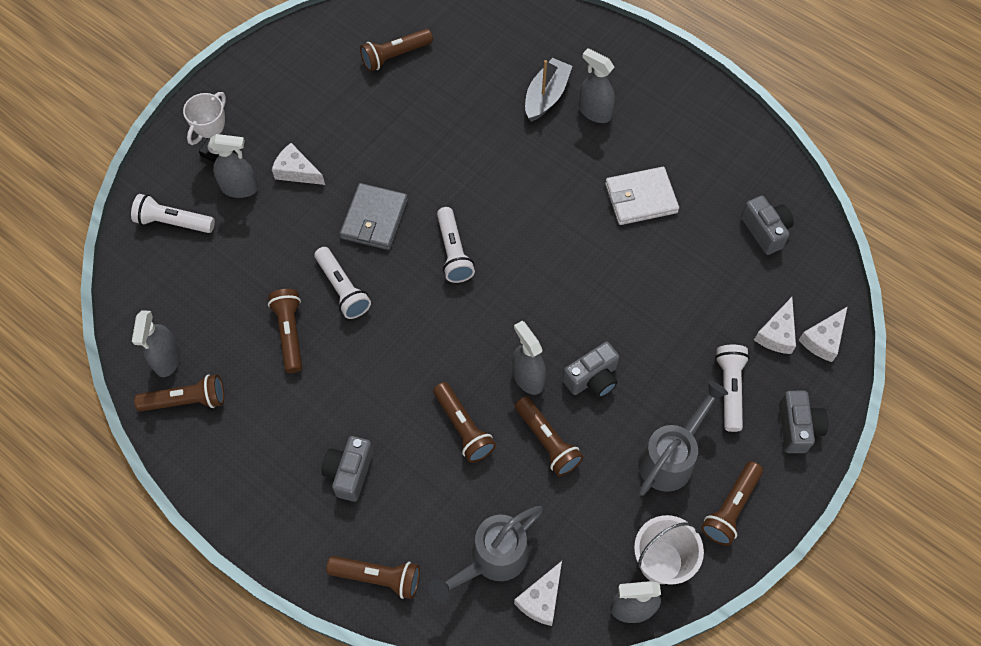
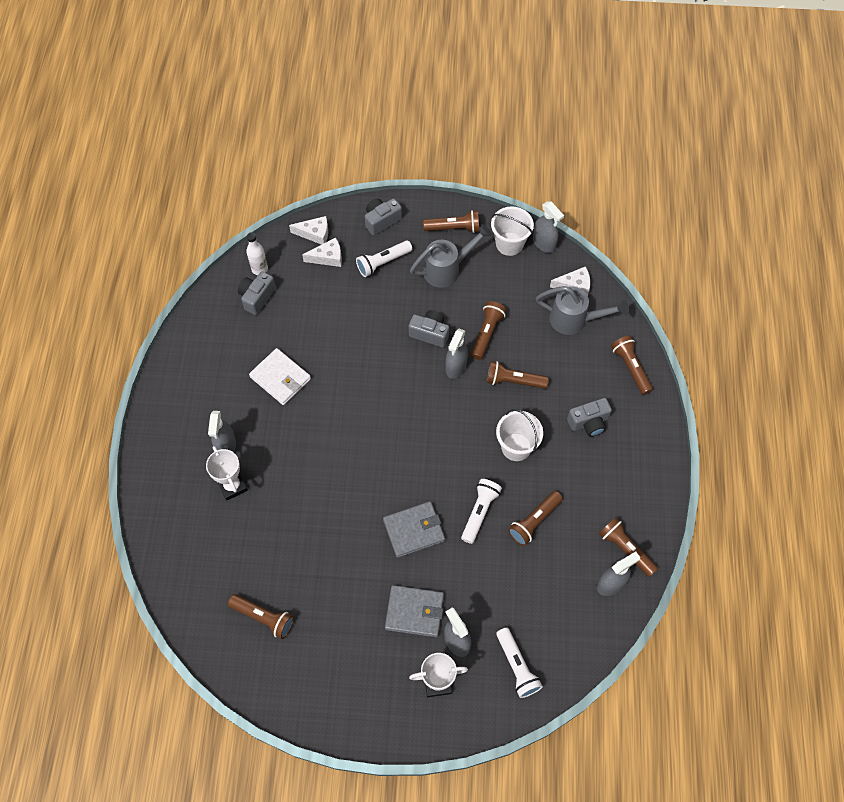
camera: 125 degrees left, 0 degrees up
white cheese [272,143,325,185] -> grey wallet [385,585,444,637]
brown flashlight [433,382,496,463] -> brown flashlight turned 105 degrees counterclockwise [487,361,549,389]
white flashlight [437,207,475,283] -> none
grey boat [525,58,573,122] -> white trophy [206,446,248,500]
grey watering can [638,381,728,496] -> grey watering can turned 150 degrees clockwise [410,224,492,288]
none -> white bottle [246,232,268,275]
none -> white bucket [496,409,543,461]

